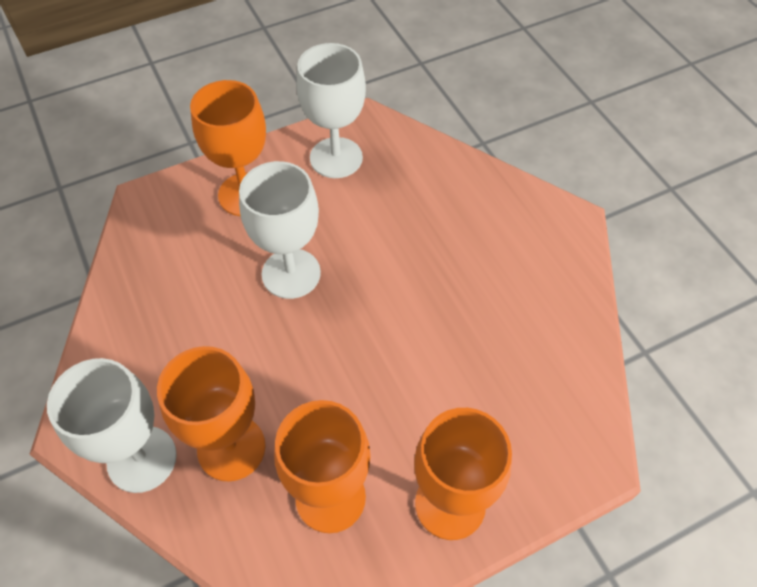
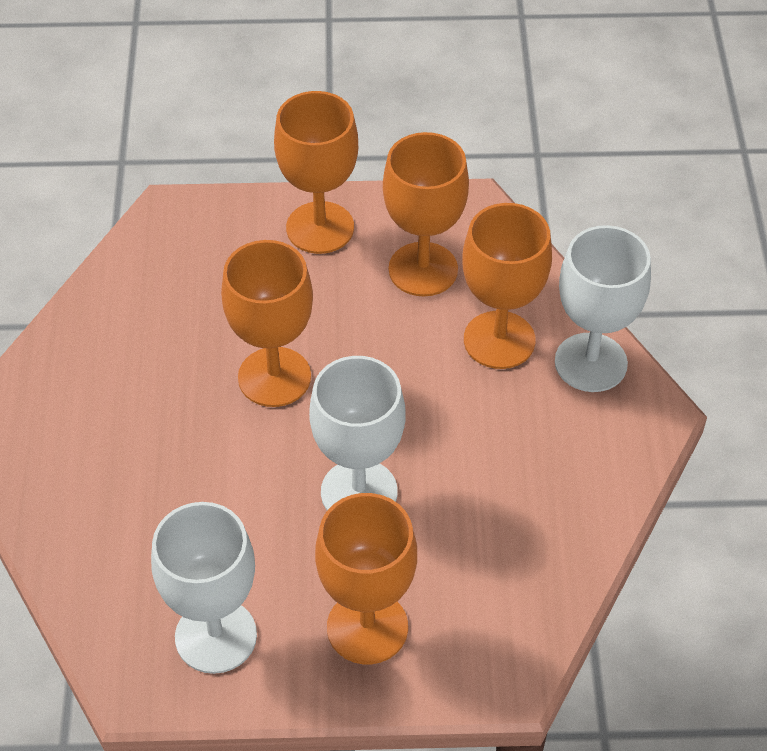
camera: 155 degrees left, 5 degrees down
none -> orange goblet [221,240,313,407]

